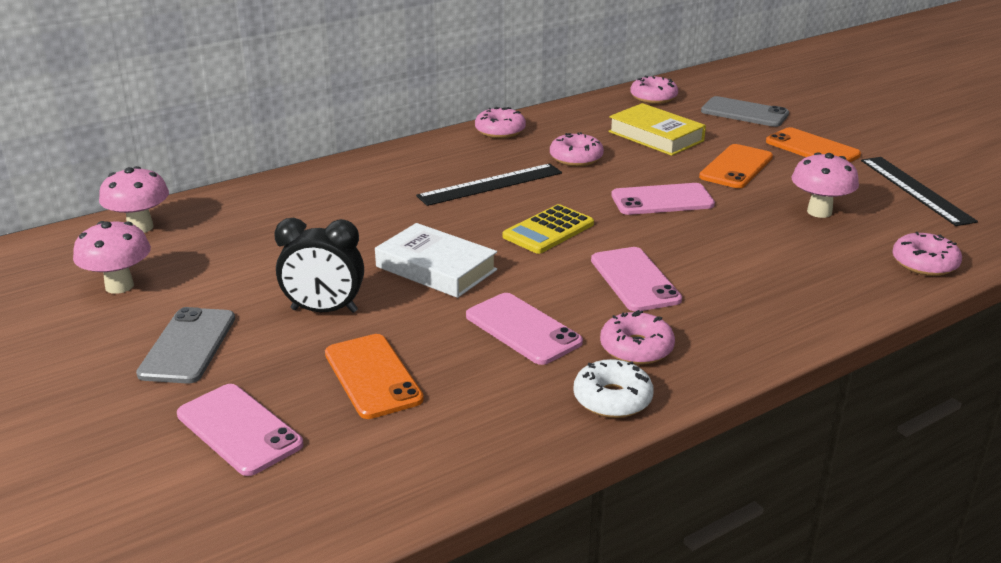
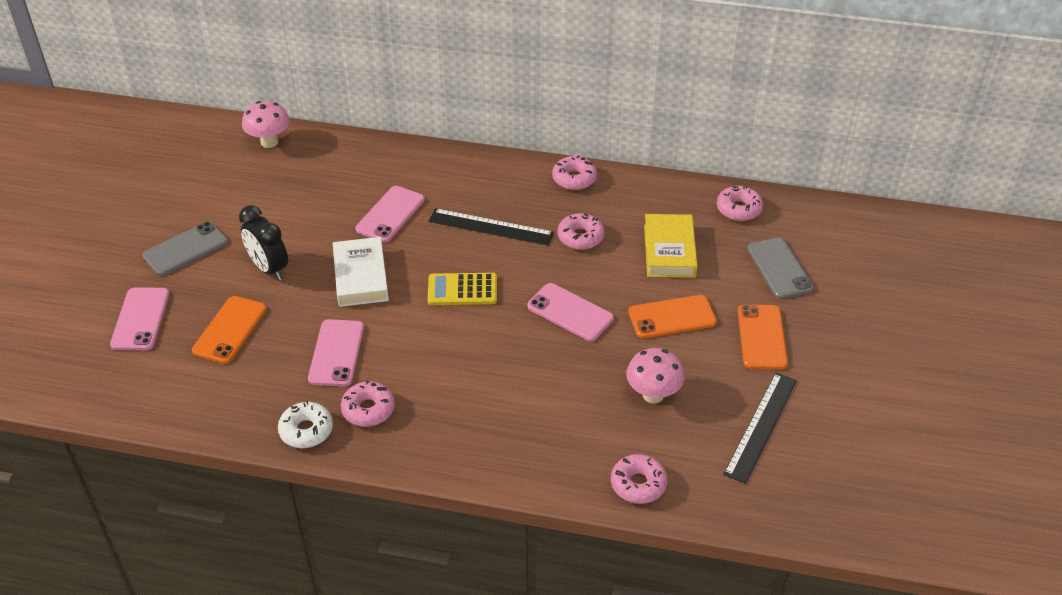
camera: 45 degrees right, 15 degrees up
pink mushroom [73,221,151,294] -> none
pink phone [591,247,682,312] -> pink phone moved to [356,186,425,243]

